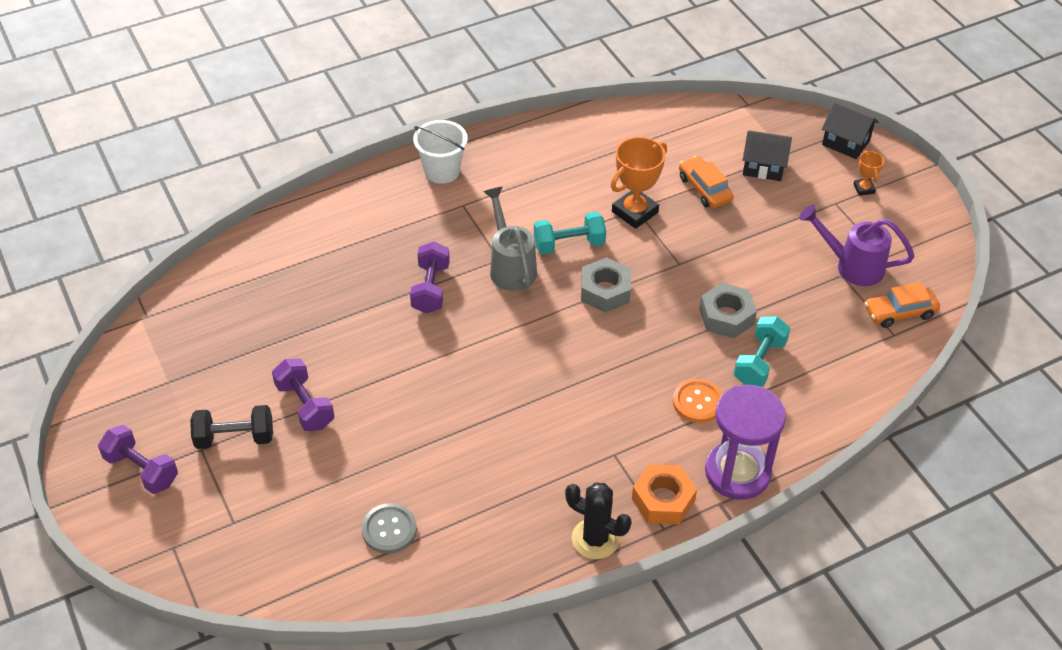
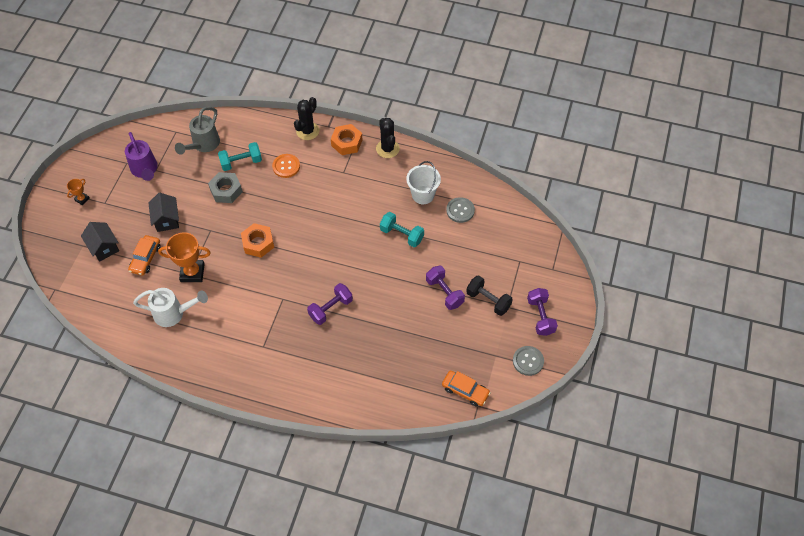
camera: 135 degrees left, 10 degrees up
purple dumbbell [272,359,335,431] -> purple dumbbell turned 45 degrees counterclockwise [426,265,465,310]
white bucket [413,120,468,184] -> white bucket moved to [406,161,441,204]
grey watering can [483,187,537,291] -> grey watering can moved to [175,107,220,155]
turquoise dumbbell [534,212,606,254] -> turquoise dumbbell moved to [380,212,424,247]
grey nut [581,257,631,313] -> orange nut [241,223,274,258]
purple hourglass [705,385,786,500] -> black cactus [294,97,319,140]
black house [822,102,879,159] -> black house moved to [149,193,179,232]
orange car [865,282,940,328] -> orange car moved to [442,371,491,406]
none -> white watering can [133,288,208,327]
none -> grey button [513,346,544,376]

